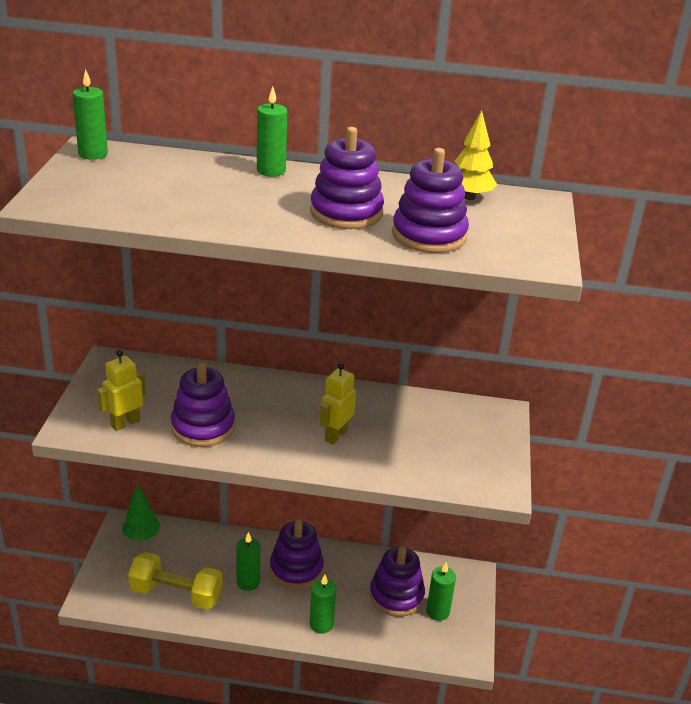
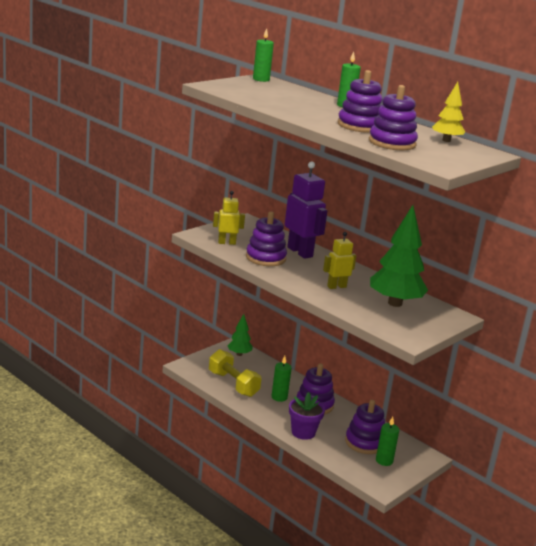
camera: 35 degrees right, 10 degrees down
green candle [310,574,336,634] -> purple flower pot [289,392,325,440]
none -> purple robot [285,161,327,259]
none -> green tree [370,205,428,307]

